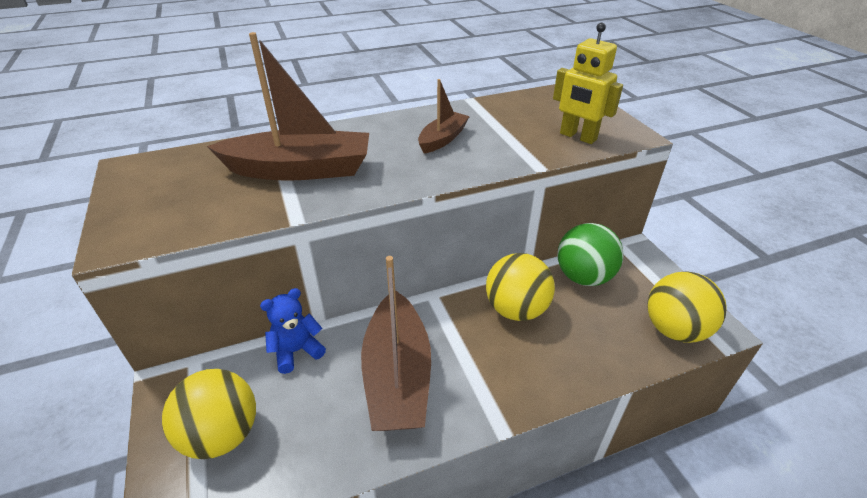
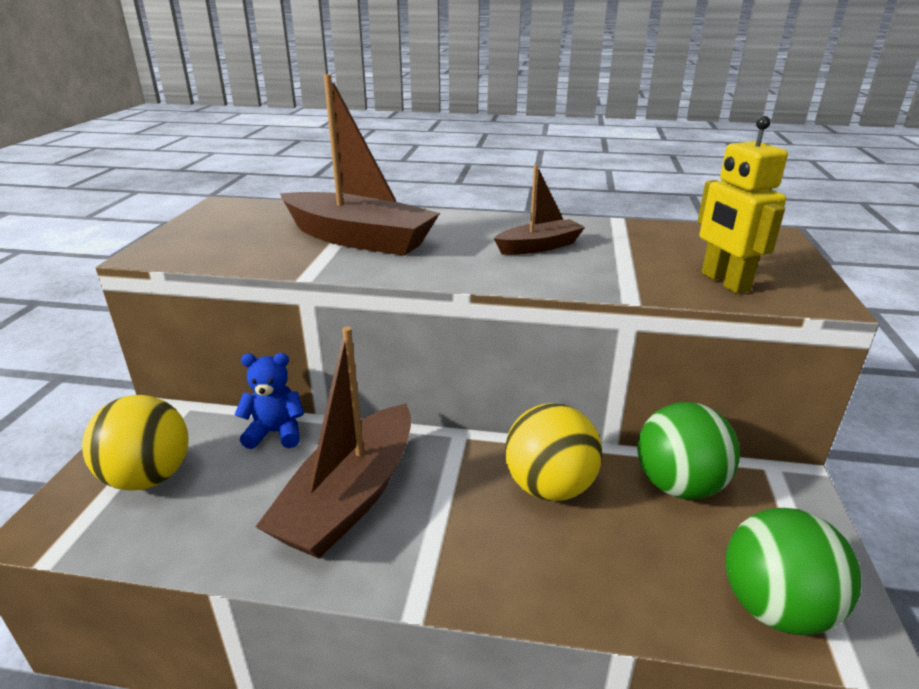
camera: 30 degrees right, 10 degrees down
yellow ball [647,271,727,343] -> green ball [725,508,861,635]

